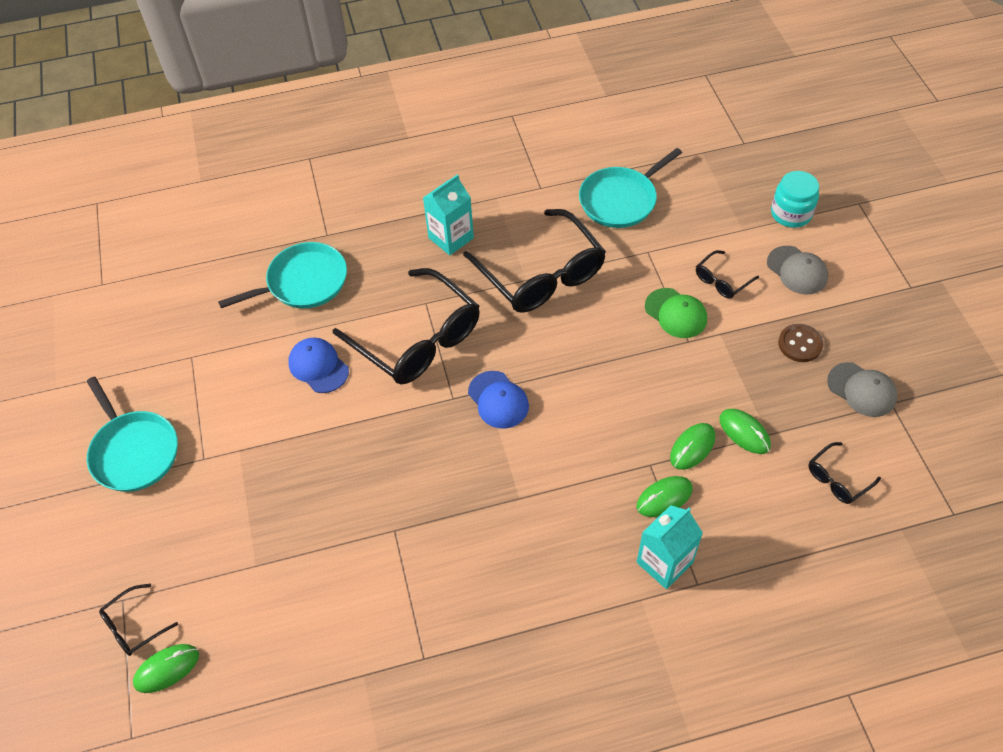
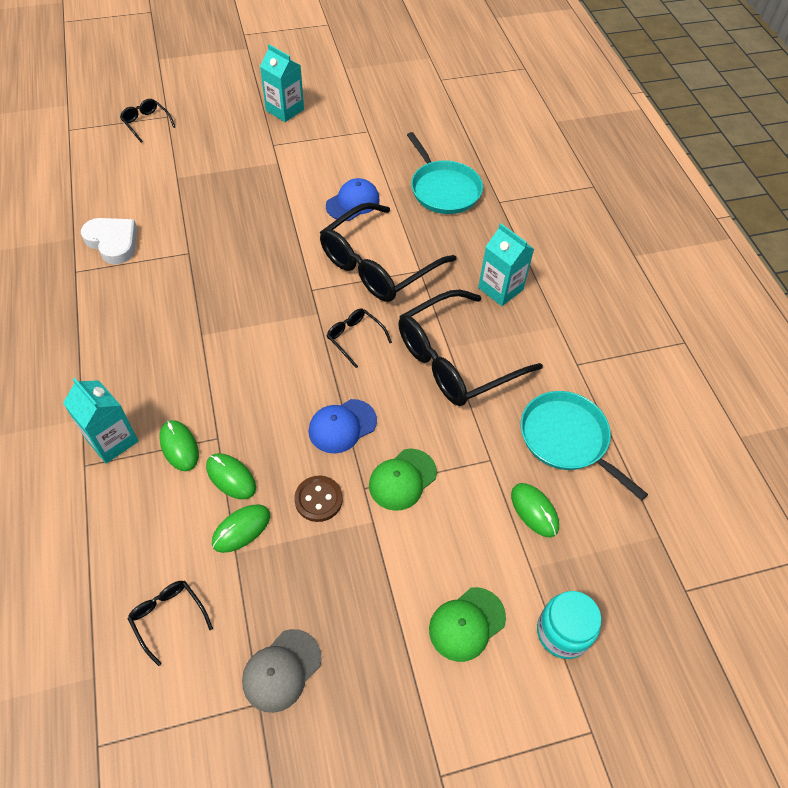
camera: 85 degrees right, 0 degrees up
turquoise pan [87,377,178,492] -> turquoise carton [260,44,304,122]
green mouse [133,644,199,693] -> green mouse moved to [511,483,559,538]
blue cap [468,371,529,429] -> blue cap moved to [309,399,377,454]
black glasses [696,250,759,299] -> black glasses moved to [327,308,392,368]
grey cap [767,246,828,294] -> green cap [429,587,506,662]
brown button [778,324,823,362] -> brown button moved to [294,476,343,522]
none -> white heart [81,218,137,264]

